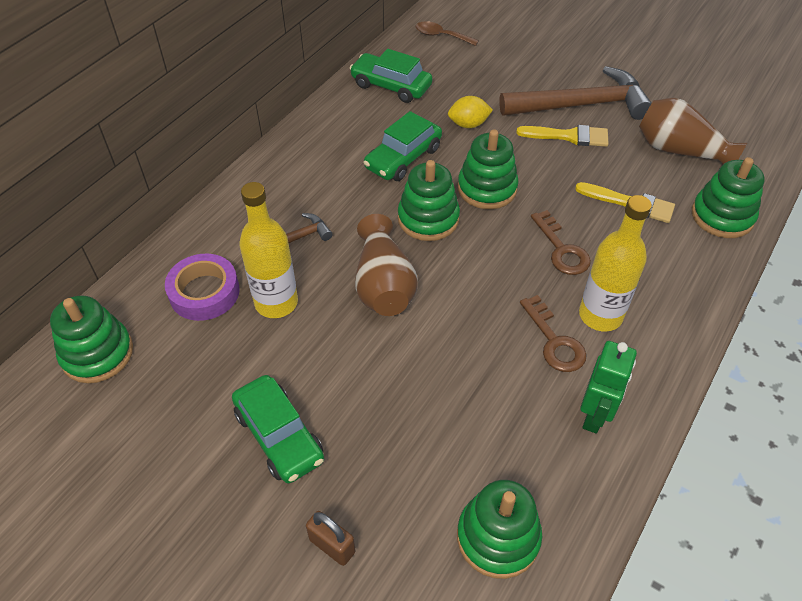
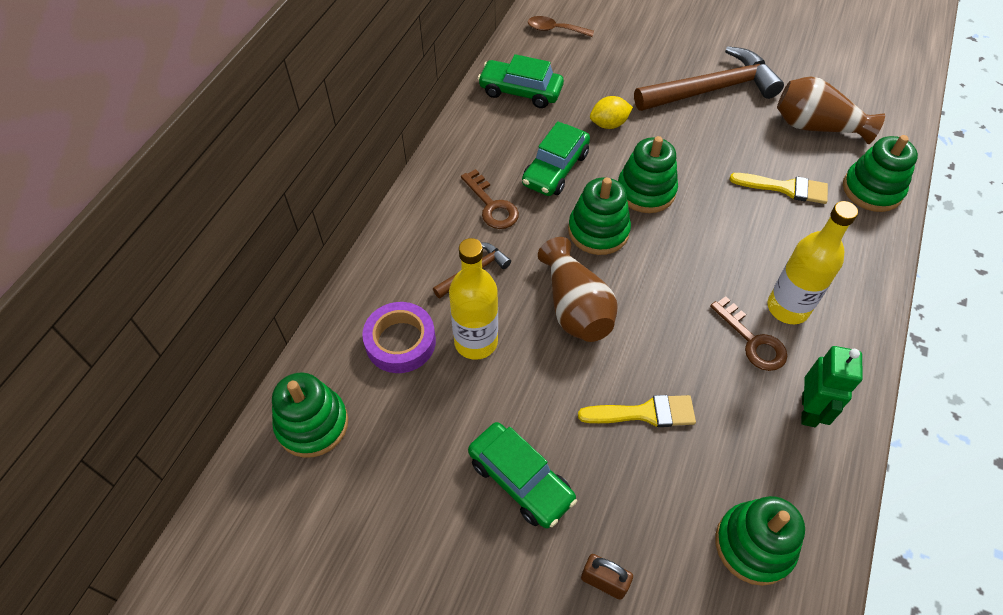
camera: 10 degrees left, 5 degrees up
yellow brush [516,125,609,147] -> yellow brush moved to [578,395,696,427]
brown key [531,210,591,275] -> brown key moved to [461,169,519,229]

